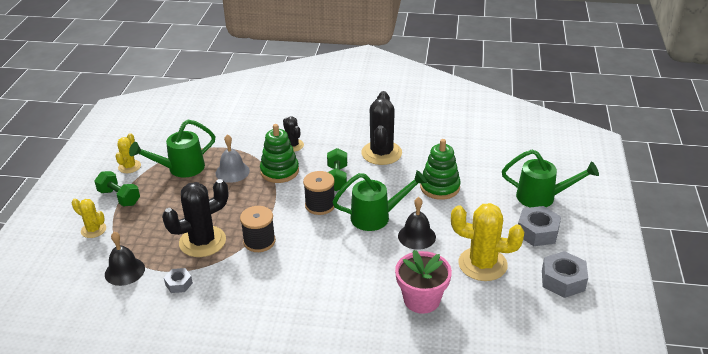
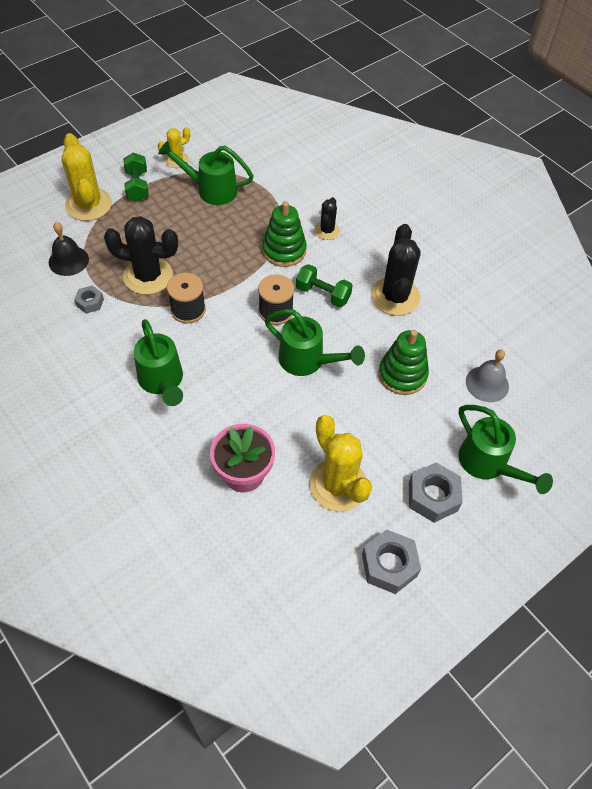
camera: 40 degrees right, 20 degrees up
yellow cactus [72,198,106,238] -> yellow cactus [62,133,112,221], size x1.84
grey bell [216,134,250,183] -> grey bell moved to [466,349,509,402]
green dumbbell [327,148,347,191] -> green dumbbell turned 75 degrees clockwise [296,264,353,308]
black cactus [361,91,402,165] -> black cactus turned 45 degrees counterclockwise [371,224,421,316]
black bell [398,197,436,250] -> none
none -> green watering can [134,319,183,406]

